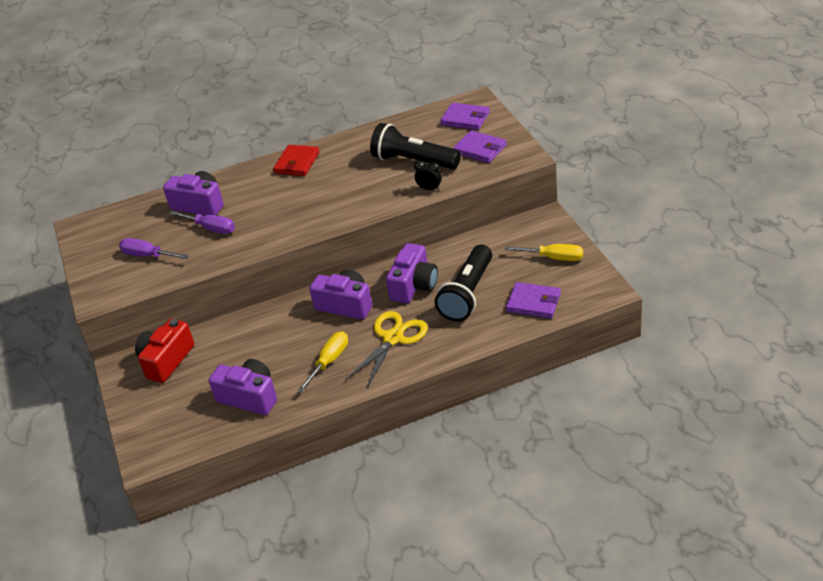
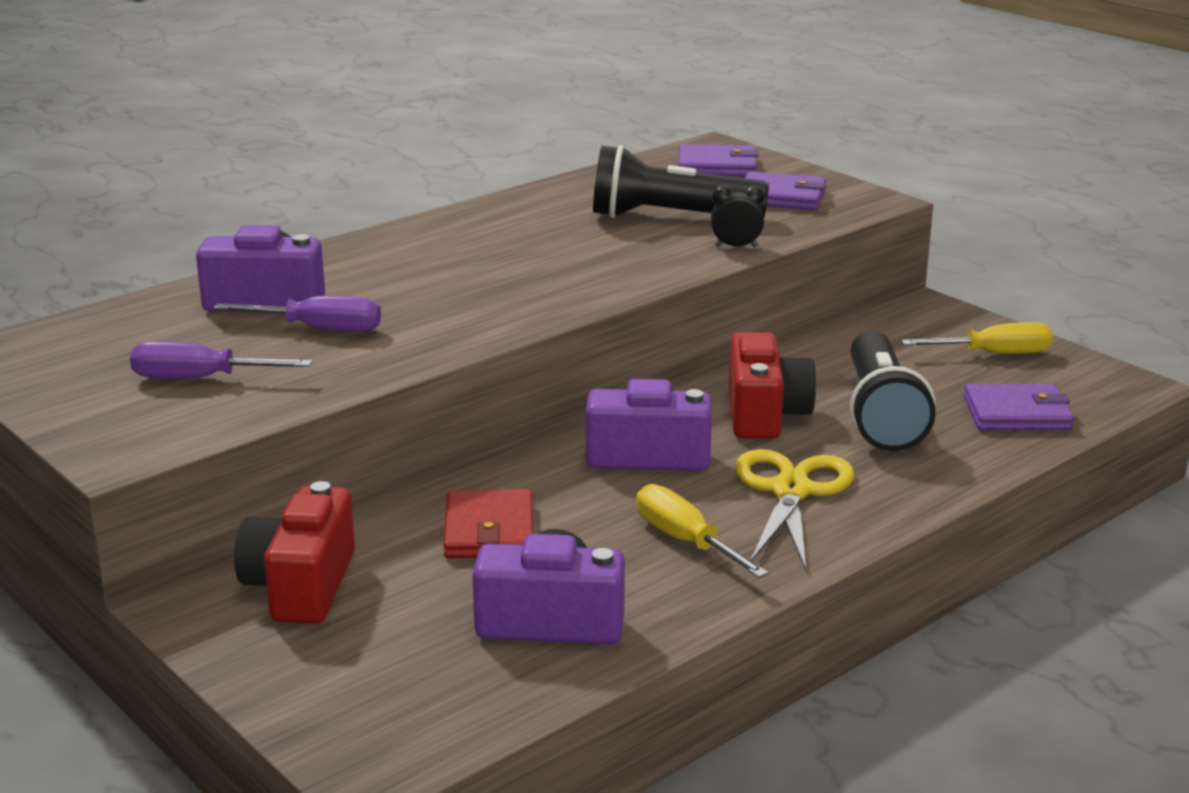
camera: 25 degrees left, 15 degrees down
red wallet [273,145,320,176] -> red wallet moved to [444,489,533,558]
yellow screwdriver [297,331,348,392] -> yellow screwdriver turned 45 degrees counterclockwise [636,484,769,578]
purple camera [386,243,438,303] -> red camera [729,332,817,439]

